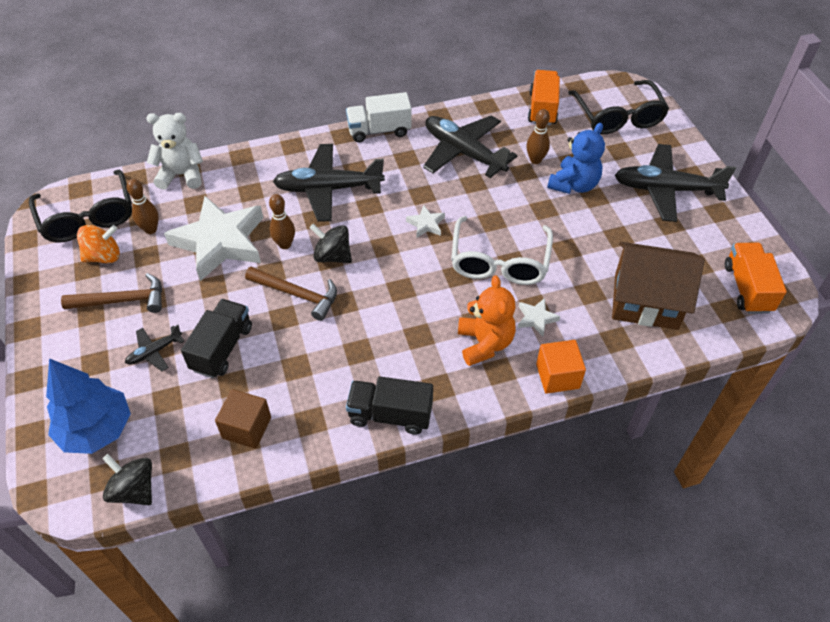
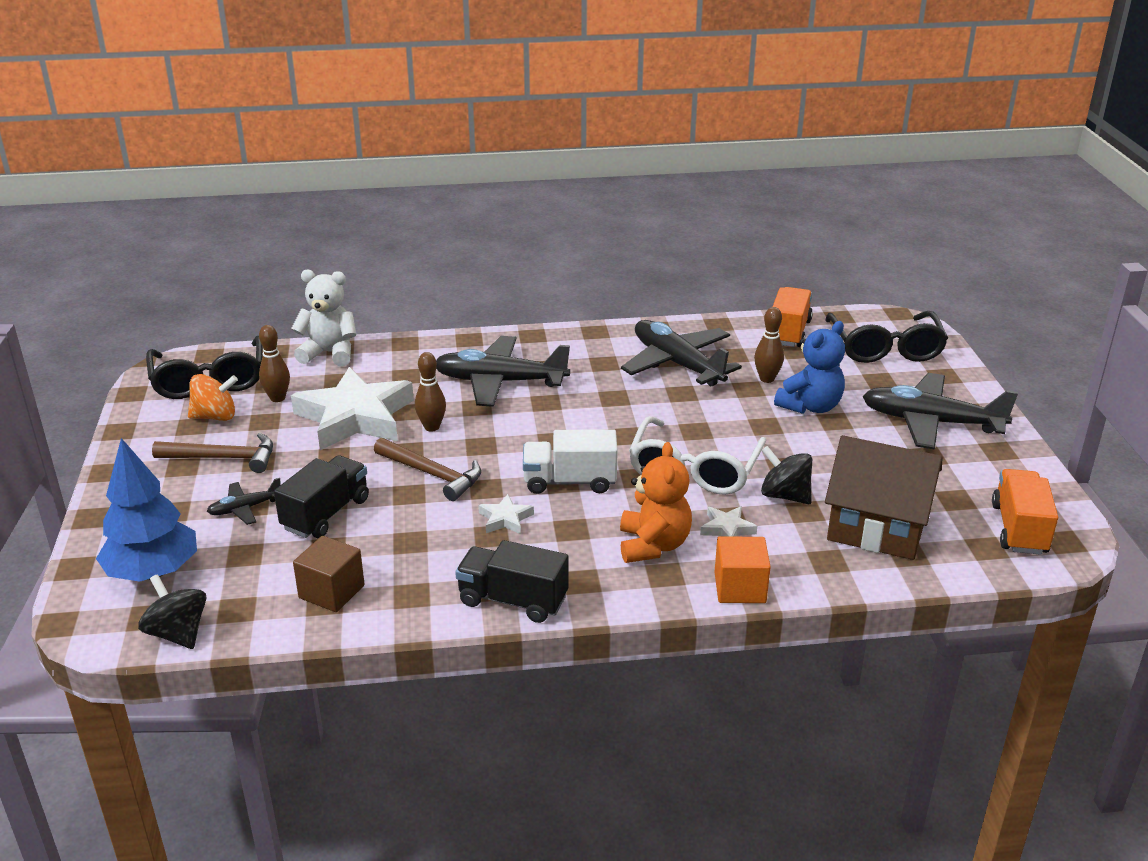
camera: 10 degrees right, 20 degrees down
black spinning top [309,224,352,263] -> black spinning top moved to [761,446,812,504]
white truck [346,92,412,142] -> white truck moved to [523,429,618,494]
white star [406,205,445,238] -> white star moved to [478,494,534,534]

